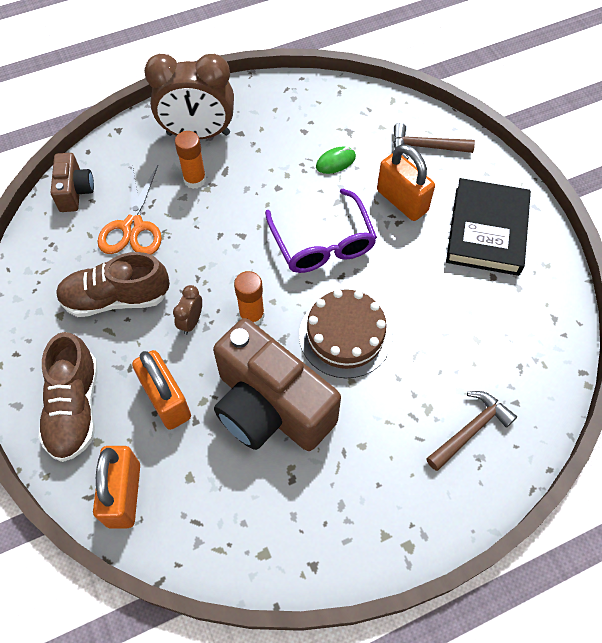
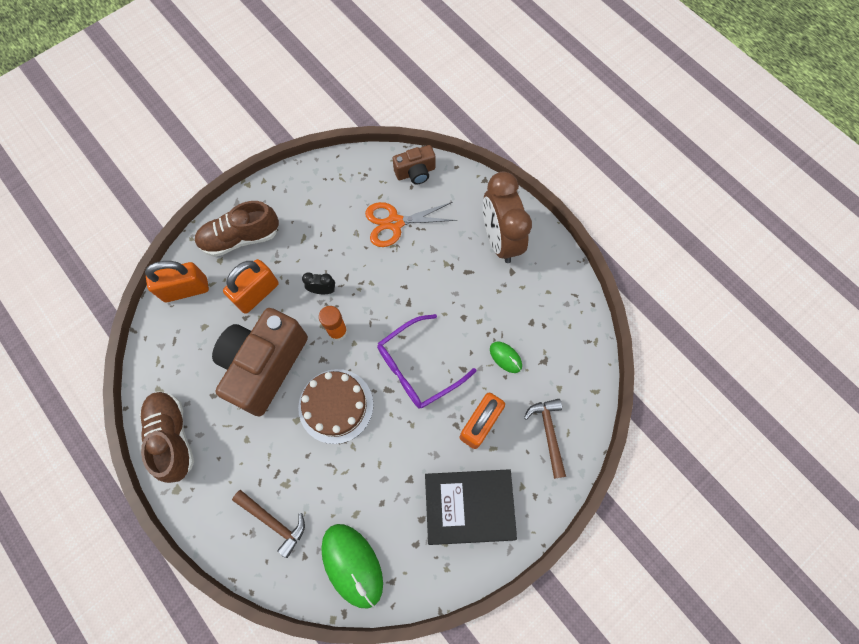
camera: 75 degrees right, 10 degrees up
brown shoe [56,252,170,317] -> brown shoe moved to [140,392,194,483]
brown clock [173,285,202,335] -> black clock [302,272,335,294]
orange glue stick [175,131,206,189] -> none
none -> green mouse [321,524,383,609]

